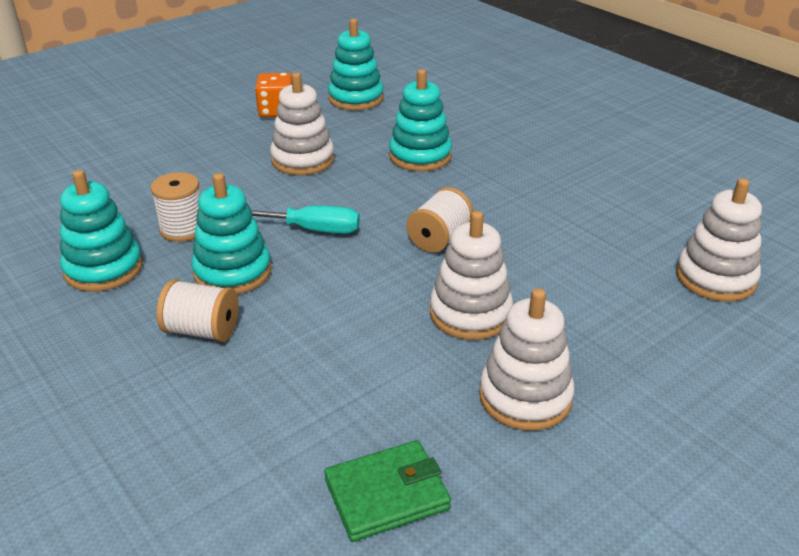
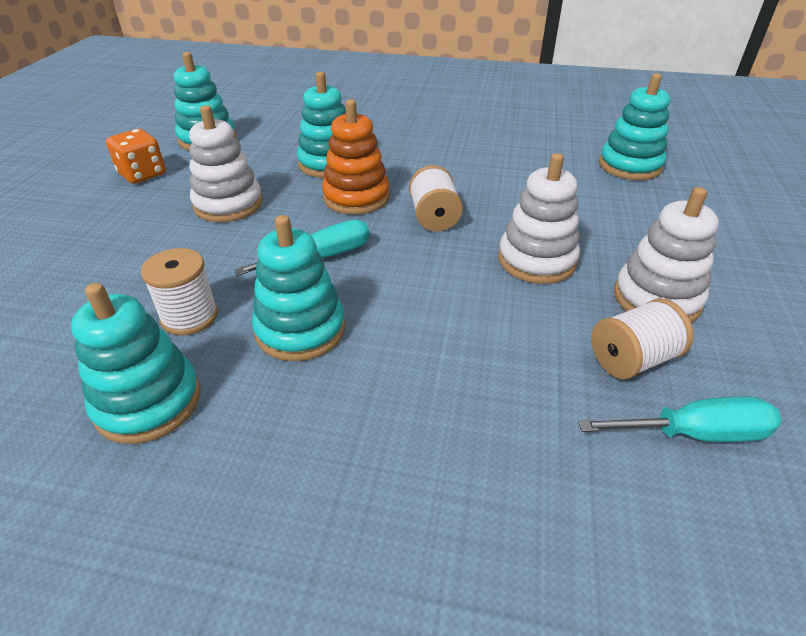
camera: 40 degrees left, 5 degrees up
white spool [157,279,239,342] -> white spool moved to [591,298,694,379]
green wallet [324,440,451,542] -> turquoise screwdriver [578,396,782,442]
white stacking toy [676,178,762,302] -> turquoise stacking toy [599,73,670,180]
none -> orange stacking toy [322,99,390,215]

